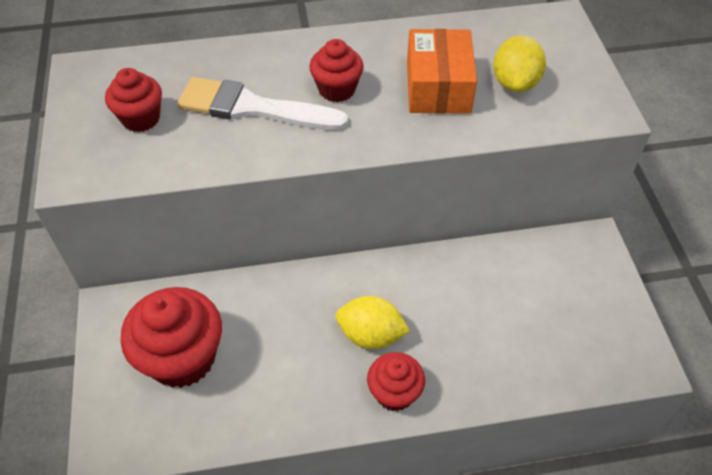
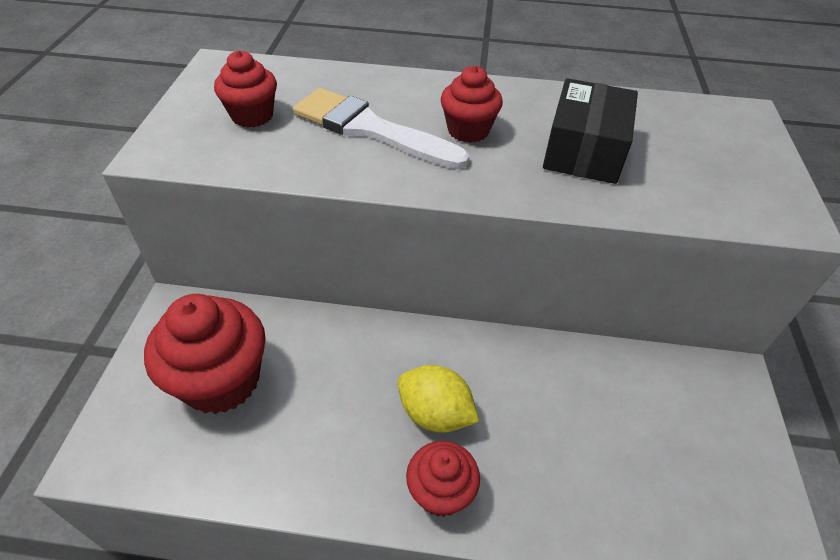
camera: 15 degrees right, 5 degrees down
orange box [407,29,477,114] -> black box [543,78,638,184]
yellow lemon [493,35,546,92] -> none

